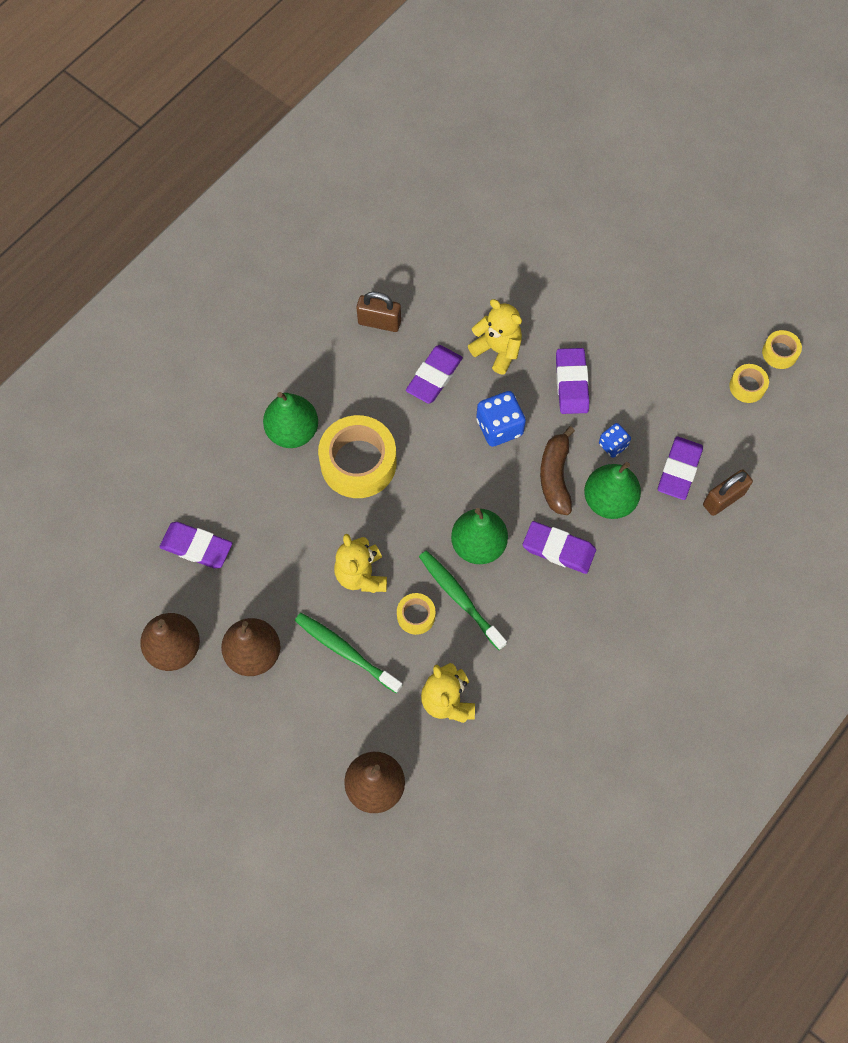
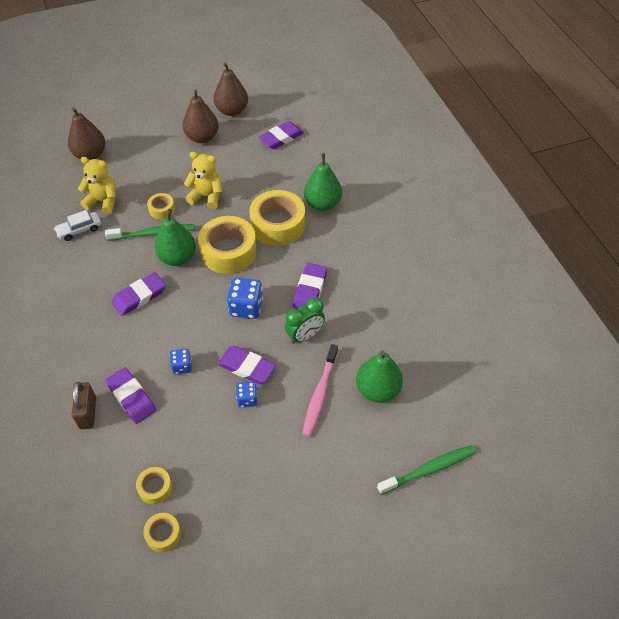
camera: 120 degrees right, 15 degrees down
green toothbrush [295,613,402,693] -> green toothbrush moved to [377,445,476,495]
brown padlock [357,292,401,332] -> none
purple eraser [406,345,463,404] -> purple eraser turned 45 degrees clockwise [292,263,327,309]
yellow teddy bear [468,299,522,374] -> green clock [285,297,325,344]
brown banana [540,426,575,515] -> none
green pear [584,462,641,519] -> green pear moved to [356,350,403,403]
none -> white car [54,210,101,241]
none -> yellow tape [198,216,257,274]
none -> blue dice [236,382,257,408]
none -> pink toothbrush [302,344,338,437]

